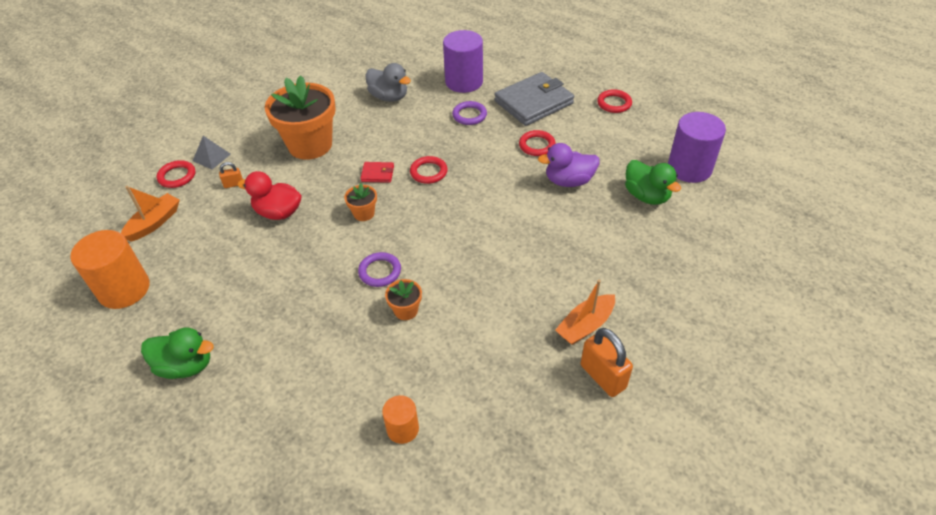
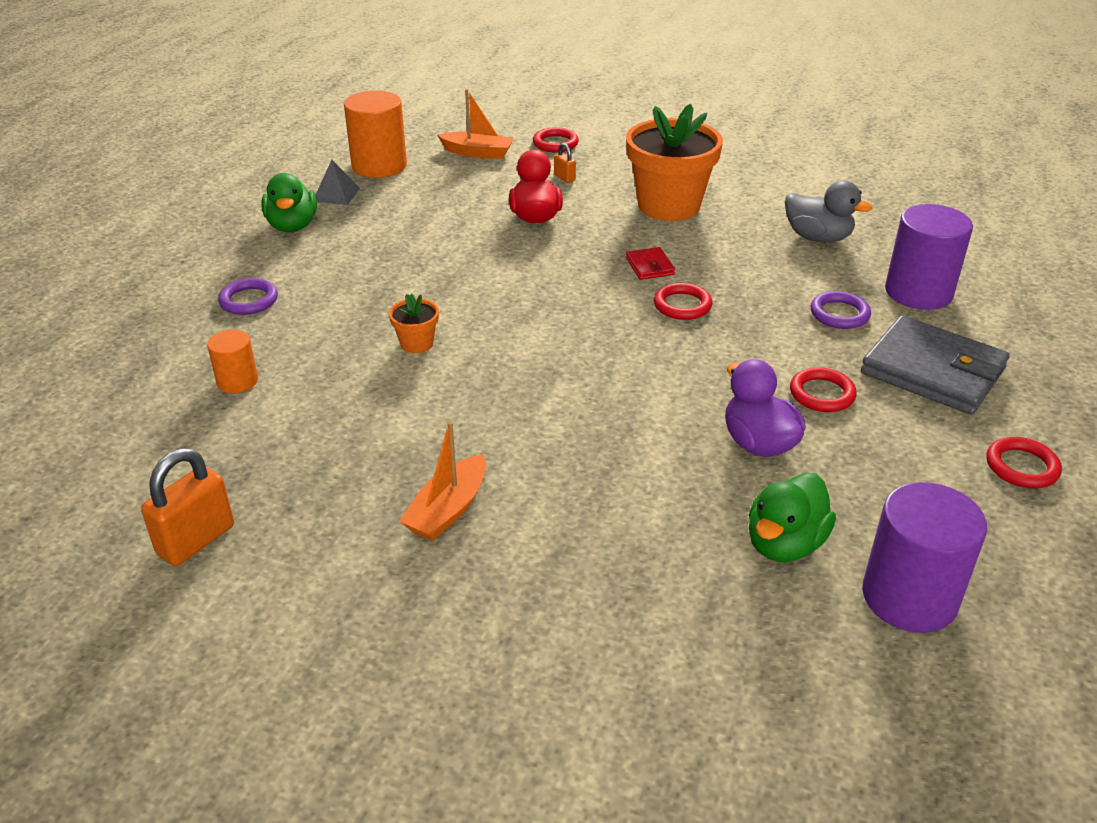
camera: 70 degrees right, 10 degrees down
grey pyramid [193,136,231,169] -> grey pyramid moved to [316,160,360,205]
orange flower pot [344,183,377,221] -> none
purple ring [358,252,401,287] -> purple ring moved to [218,278,278,315]
grey duck [365,63,411,102] -> grey duck turned 75 degrees counterclockwise [785,181,872,243]
orange boat [555,280,615,345] -> orange boat turned 90 degrees counterclockwise [399,421,486,541]
orange padlock [581,328,633,397] -> orange padlock moved to [141,448,234,566]

